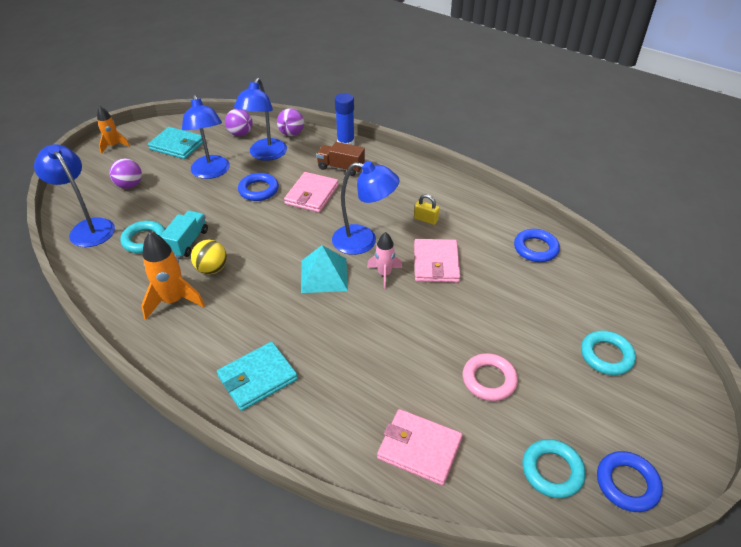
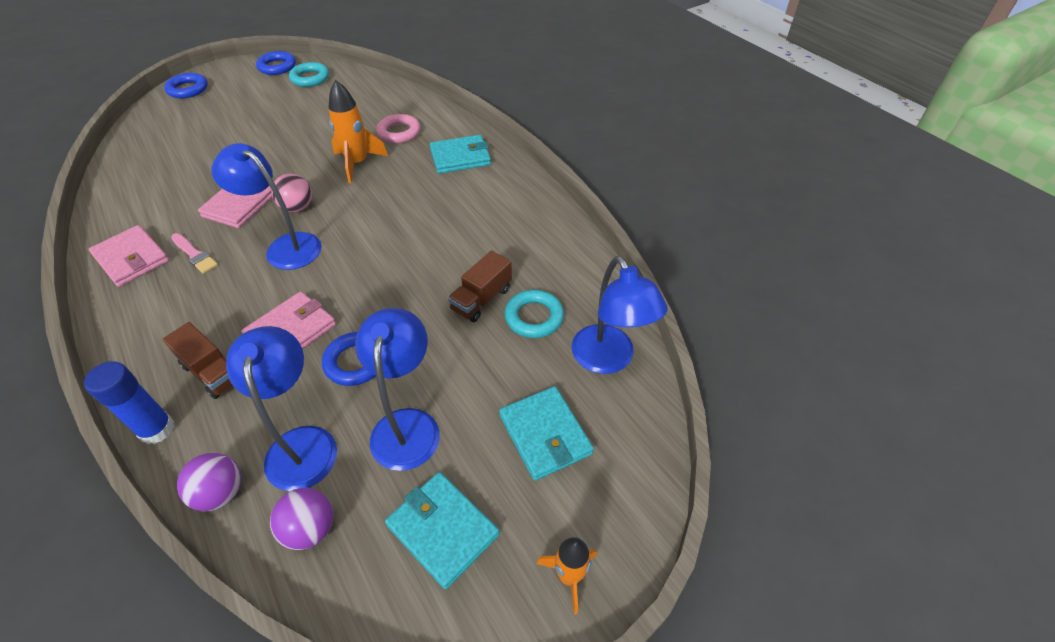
camera: 160 degrees left, 5 degrees up
purple ball [110,158,142,189] -> turquoise wallet [499,386,594,481]
orange rocket [141,232,205,320] -> orange rocket moved to [329,80,388,183]
turquoise truck [160,211,208,258] -> brown truck [448,250,512,322]
yellow ball [191,240,227,274] -> none
blue lamp [234,78,287,161] -> blue lamp turned 45 degrees counterclockwise [226,326,337,491]
turquoise pyramid [301,245,348,293] -> none
pink rocket [367,232,402,289] -> pink ball [271,174,312,212]
pink wallet [377,409,463,486] -> pink wallet moved to [89,225,169,287]
yellow padlock [414,194,439,225] -> pink brush [171,233,218,274]
pink ring [463,353,518,401] -> pink ring moved to [376,114,420,143]
blue ring [514,229,560,262] -> blue ring moved to [164,73,208,98]
turquoise ring [581,330,636,375] -> none

